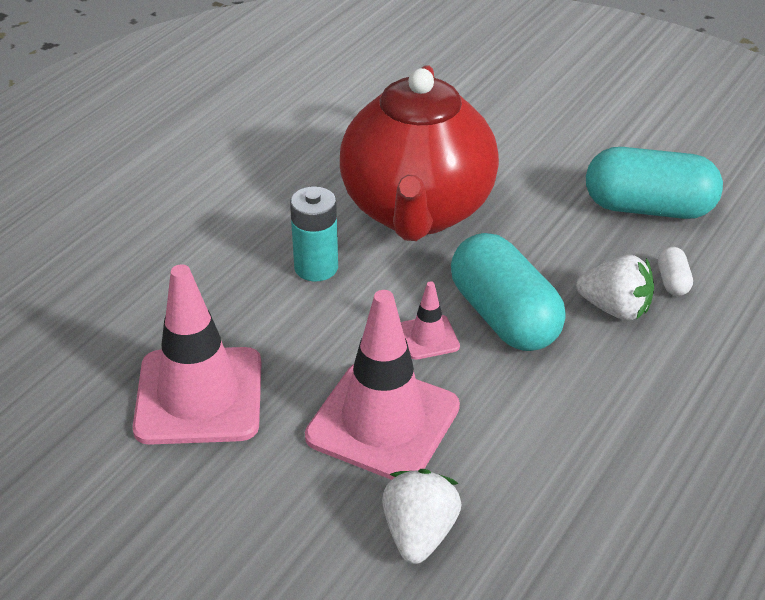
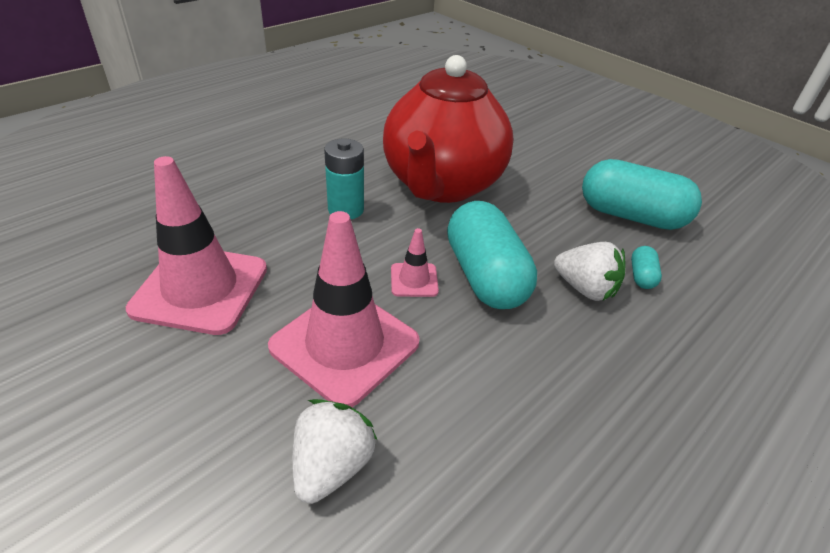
camera: 10 degrees right, 0 degrees up
white capsule [658,247,693,296] -> turquoise capsule [631,246,662,289]

